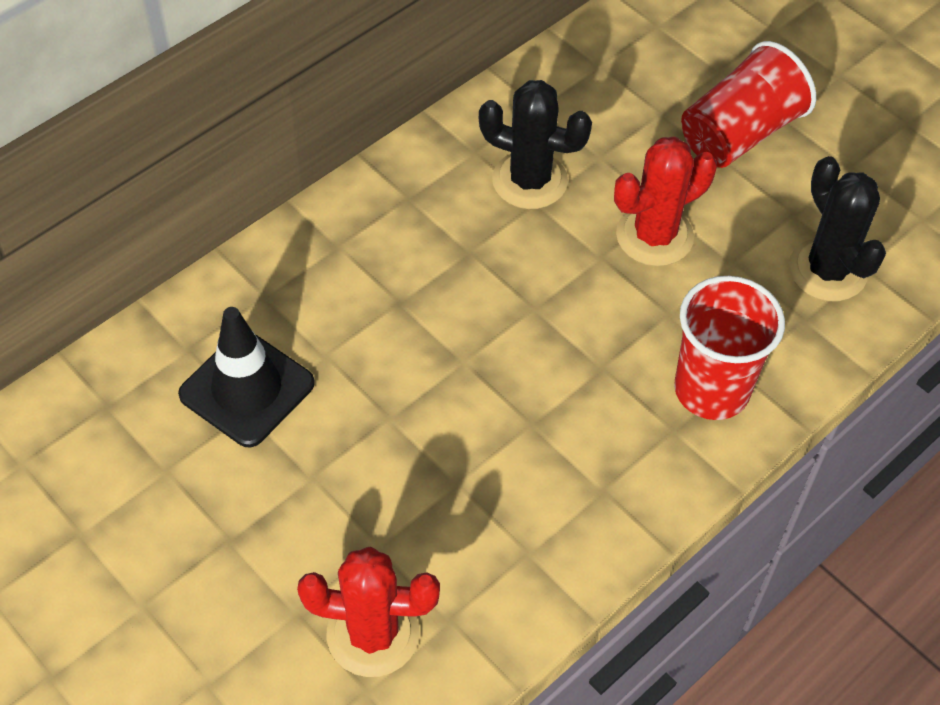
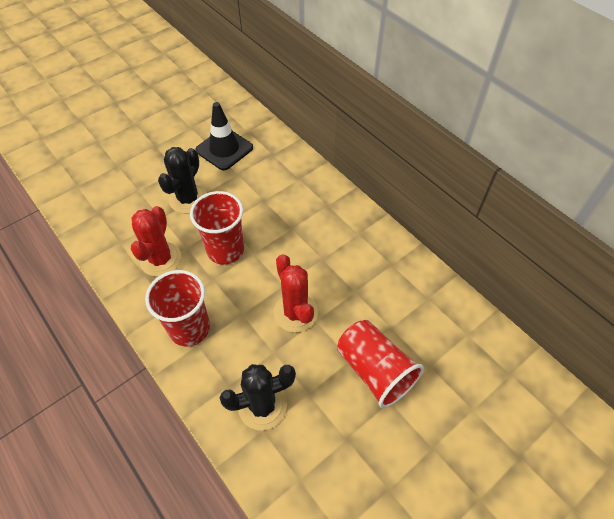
camera: 95 degrees right, 0 degrees up
red cactus [297,546,440,677] -> red cactus moved to [131,206,182,276]
black cactus [479,80,592,209] -> black cactus moved to [158,147,206,214]
none -> red cup [190,191,244,265]

